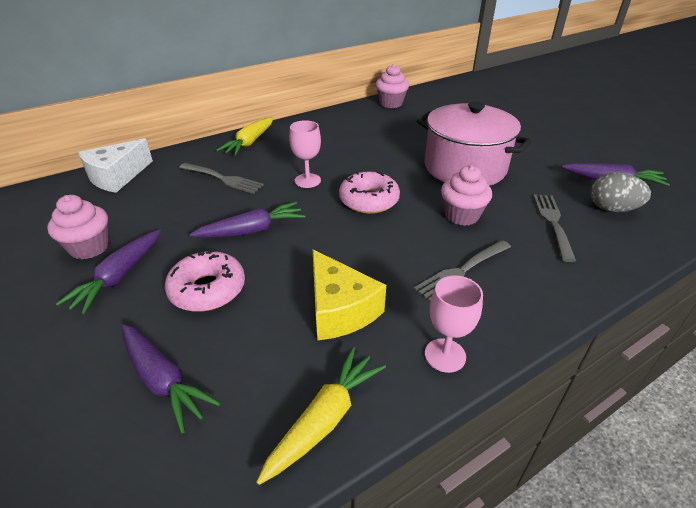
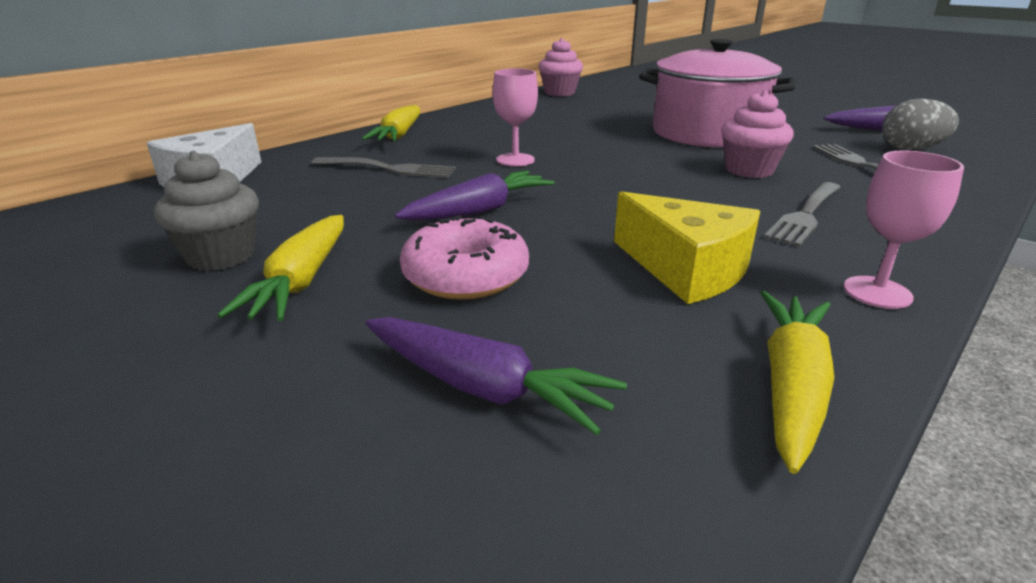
camera: 15 degrees left, 10 degrees down
pink cupcake [47,195,109,259] -> grey cupcake [154,151,259,271]
purple carrot [56,229,161,314] -> yellow carrot [218,215,344,321]
pink donut [339,171,400,214] -> none

